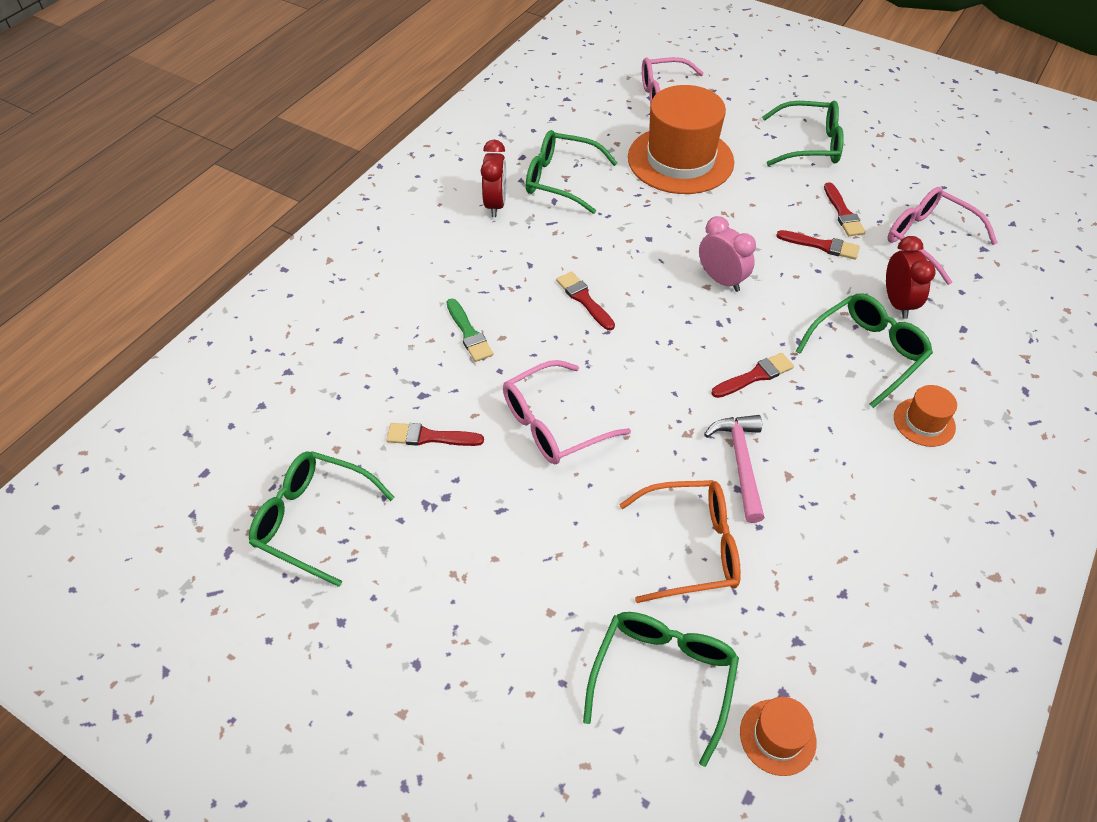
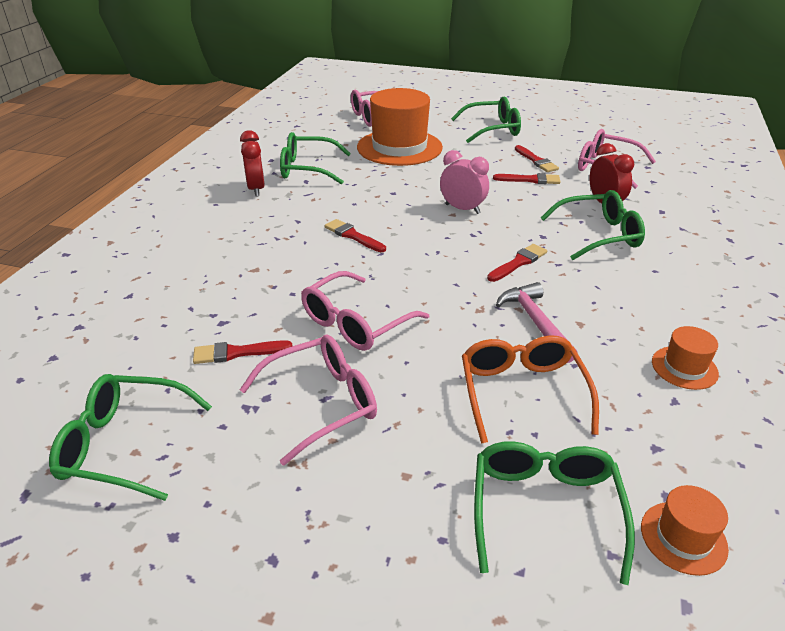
camera: 15 degrees left, 15 degrees down
green brush [447,298,494,362] -> none
orange glasses [619,480,741,603] -> orange glasses turned 75 degrees counterclockwise [462,335,599,444]
green glasses [796,293,933,408] -> green glasses turned 45 degrees clockwise [541,190,645,260]
orange hat [894,385,957,447] -> orange hat moved to [652,326,719,390]
none -> pink glasses [240,335,377,466]

